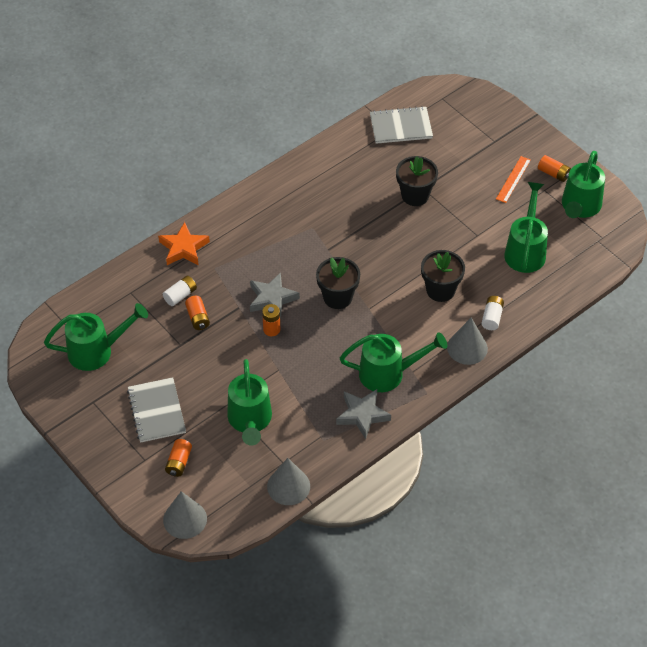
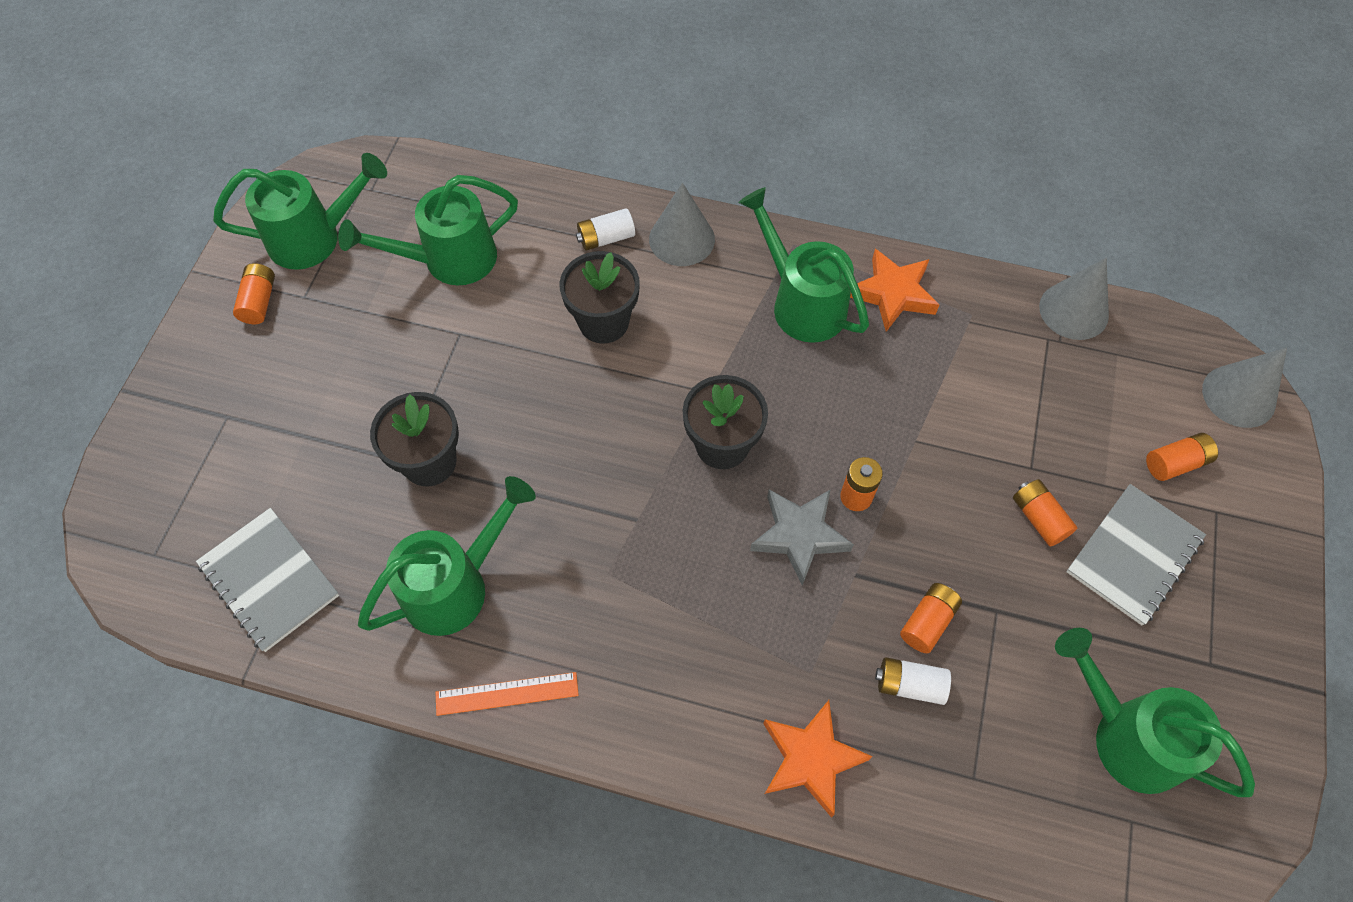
camera: 125 degrees left, 10 degrees up
green watering can [227,359,272,446] -> green watering can moved to [358,476,536,636]
grey star [336,389,391,439] -> orange star [850,249,939,332]
orange ruler [496,156,531,203] -> orange ruler moved to [435,672,579,716]
none -> orange battery [1013,479,1077,546]

